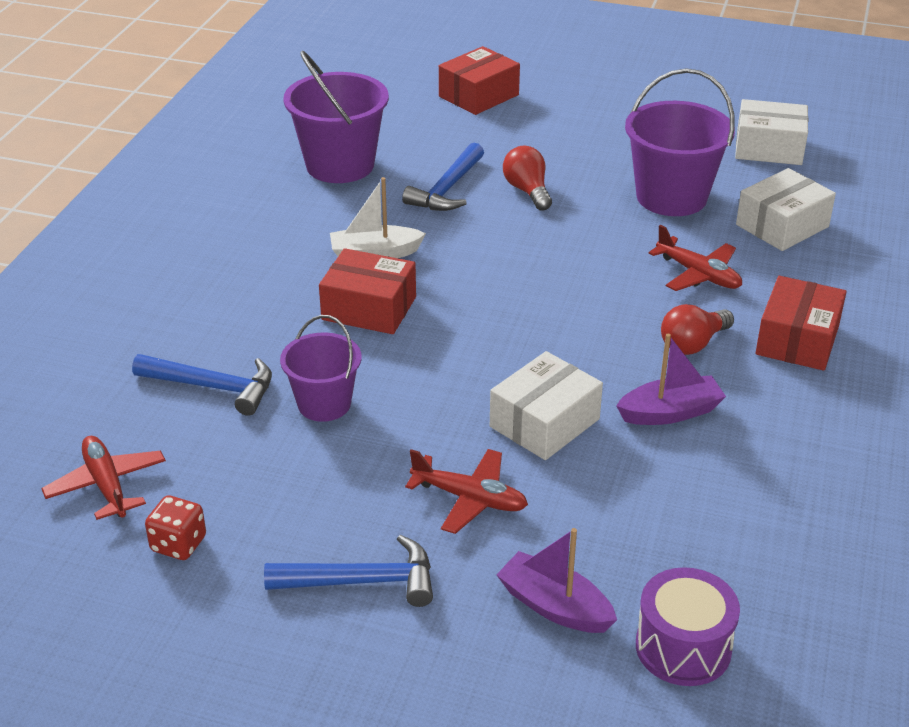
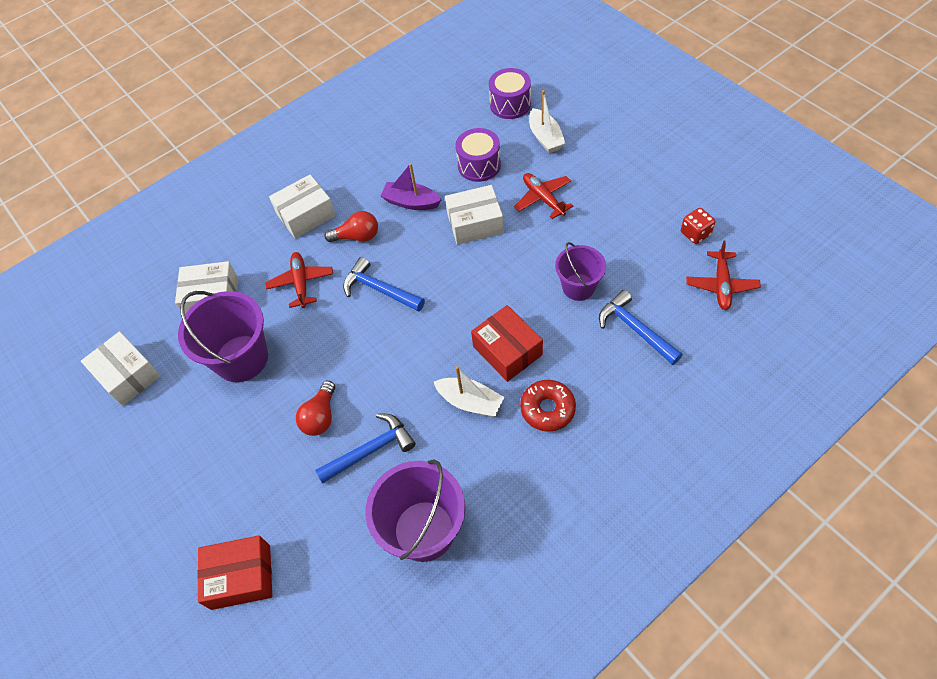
camera: 140 degrees left, 20 degrees up
blue hammer [264,535,433,607] -> blue hammer moved to [343,257,425,312]
purple boat [496,528,617,633] -> white boat [529,90,566,153]
red box [756,276,847,371] -> white box [269,175,336,239]
none -> purple drum [455,128,501,182]
none -> red donut [520,380,576,432]

